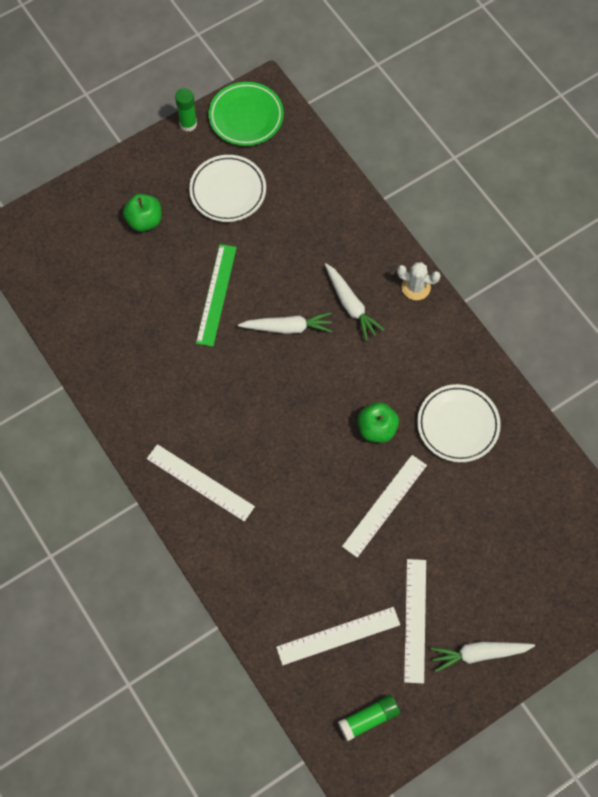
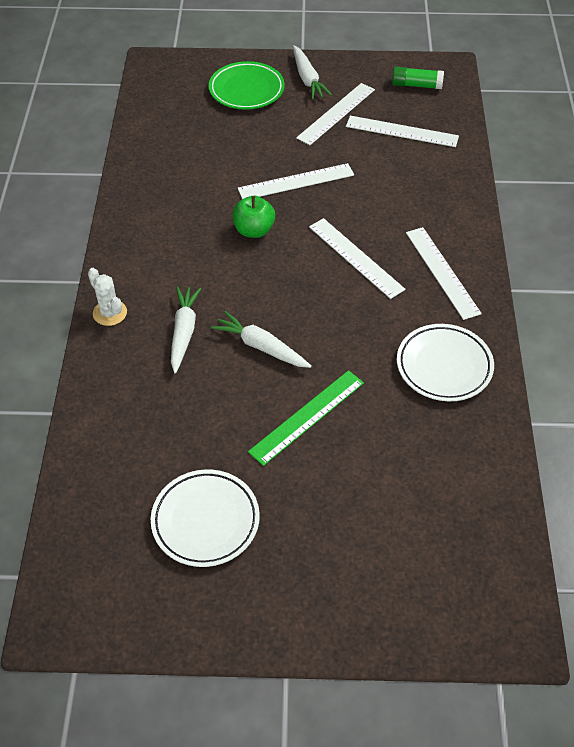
camera: 145 degrees left, 15 degrees down
green apple [123,194,161,232] -> none
green glue stick [175,88,197,132] -> none
green plate [209,82,284,146] -> green plate moved to [209,61,285,110]
white plate [417,384,501,462] -> white plate moved to [397,324,494,401]
white carrot [431,642,535,672] -> white carrot turned 45 degrees clockwise [293,45,332,99]
none -> white ruler [309,218,405,299]

